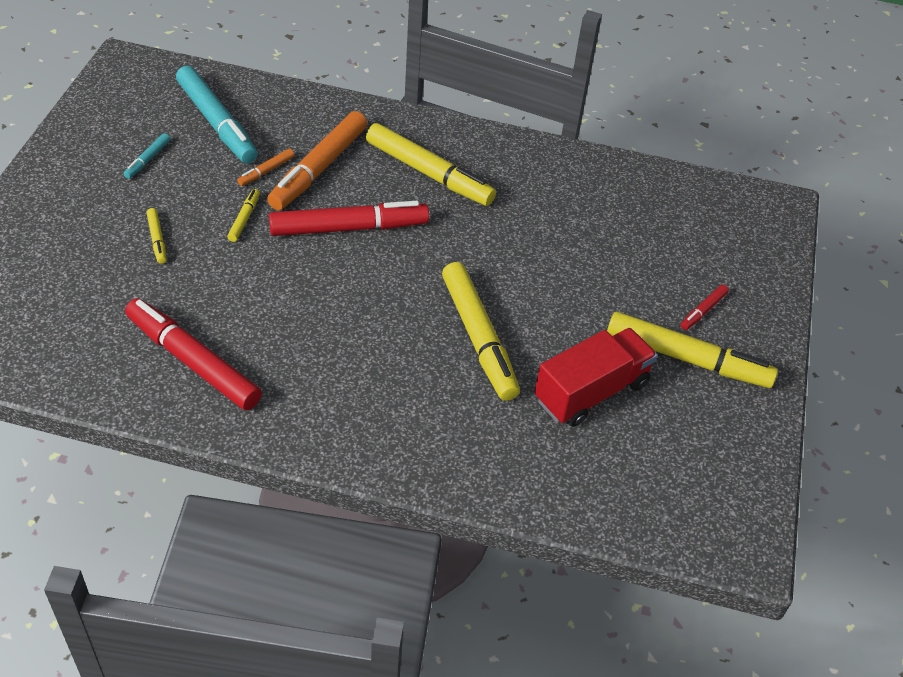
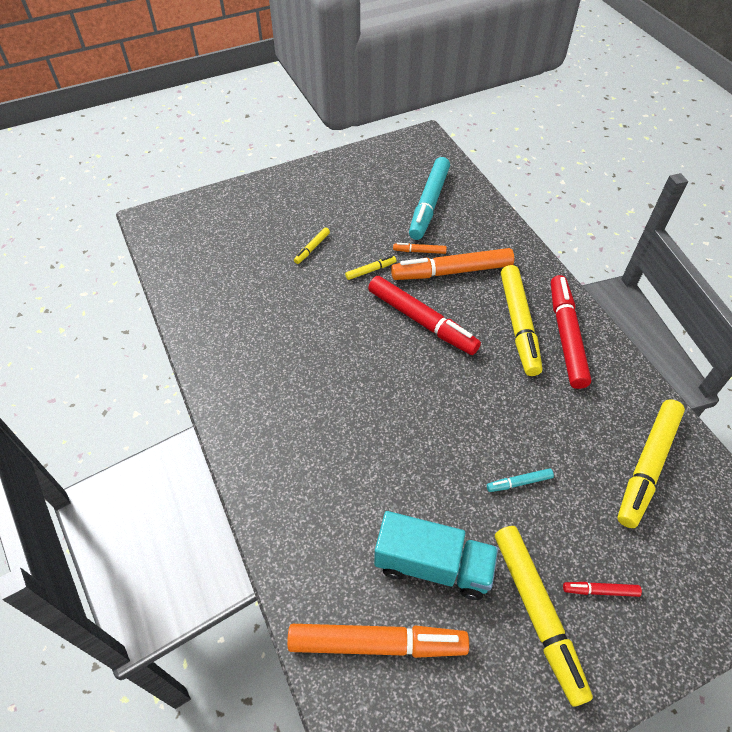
camera: 55 degrees right, 5 degrees up
turquoise marker [124,133,170,179] -> turquoise marker moved to [487,468,554,492]
red marker [125,298,262,410] -> red marker moved to [551,275,591,389]
yellow marker [442,262,520,401] -> yellow marker moved to [617,399,685,528]
red truck [534,328,657,427] -> turquoise truck [374,511,498,600]
none -> orange marker [287,624,469,658]

